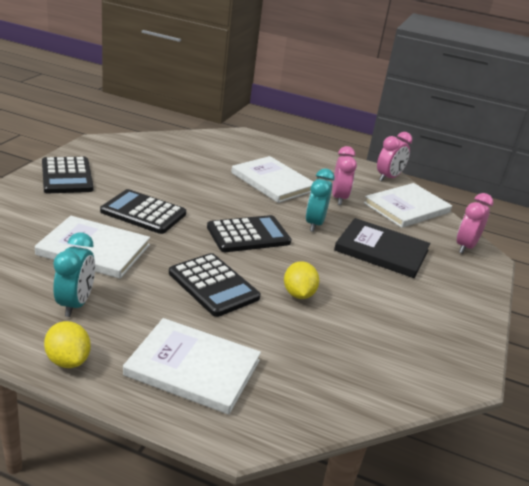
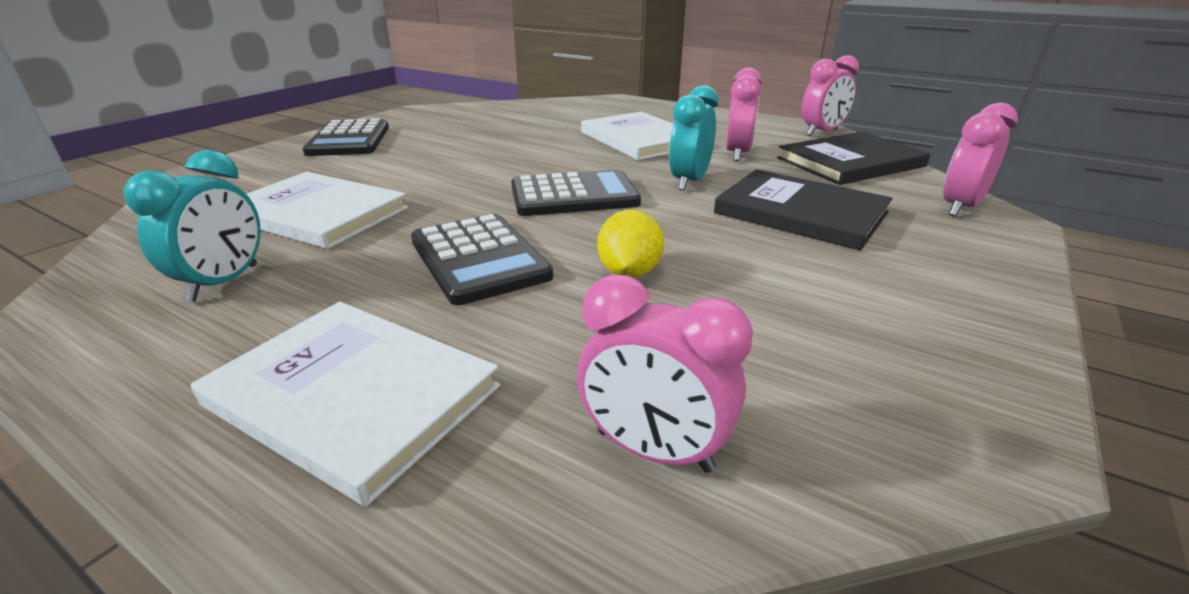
camera: 15 degrees right, 0 degrees up
yellow lemon [44,321,91,368] -> none
black calculator [100,189,186,234] -> none
white book [364,183,452,228] -> black book [777,131,930,185]
none -> pink clock [577,274,753,473]

